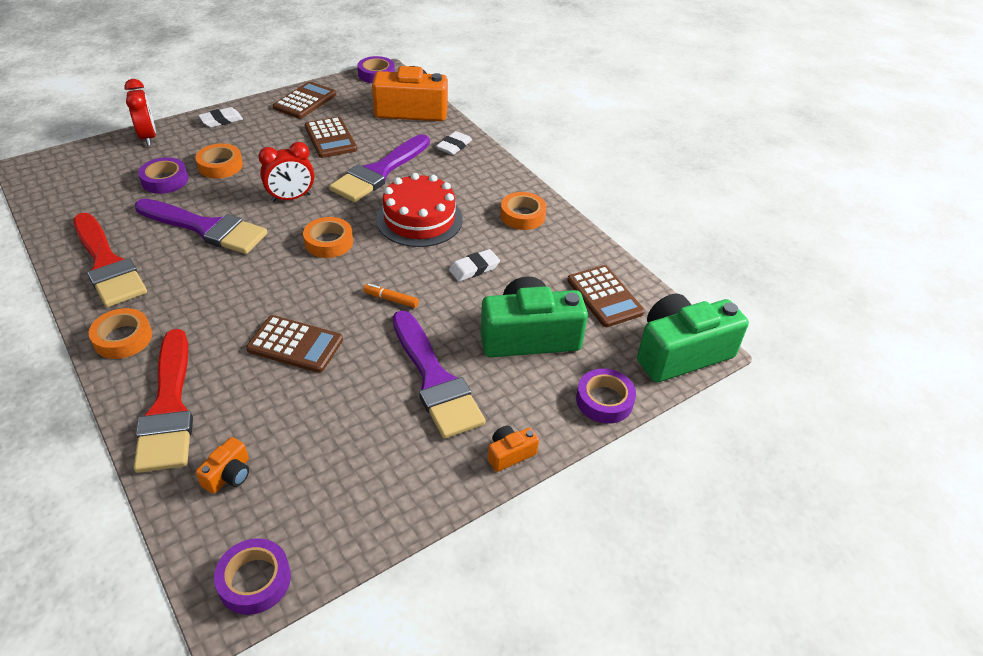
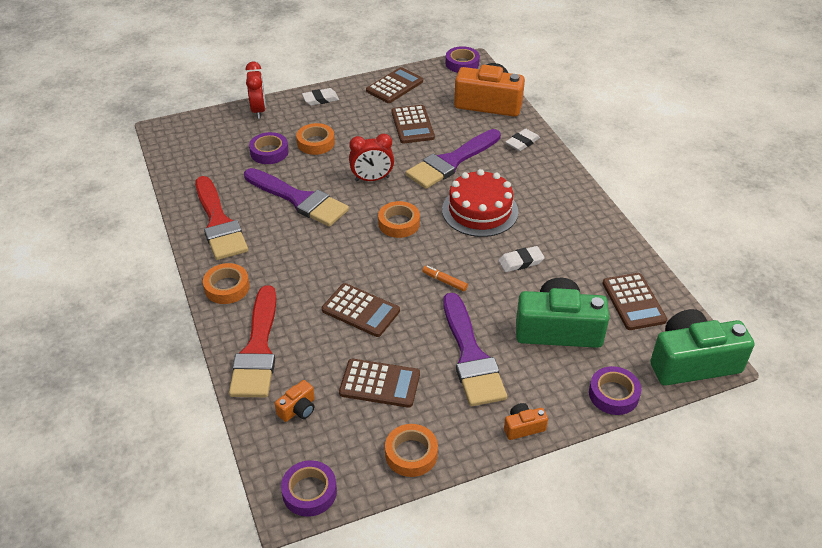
camera: 15 degrees right, 0 degrees up
orange tape [500,192,547,230] -> orange tape moved to [385,424,438,477]
none -> brown calculator [339,359,420,408]

